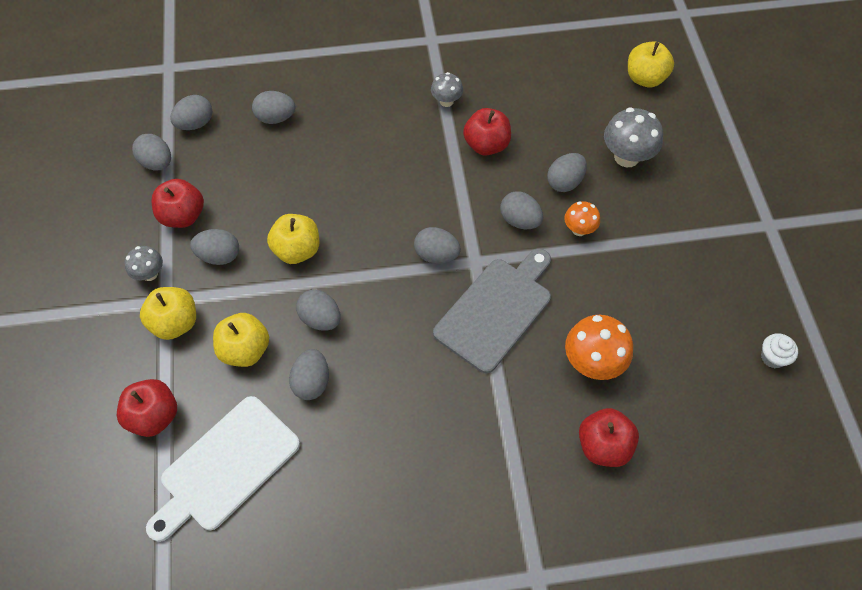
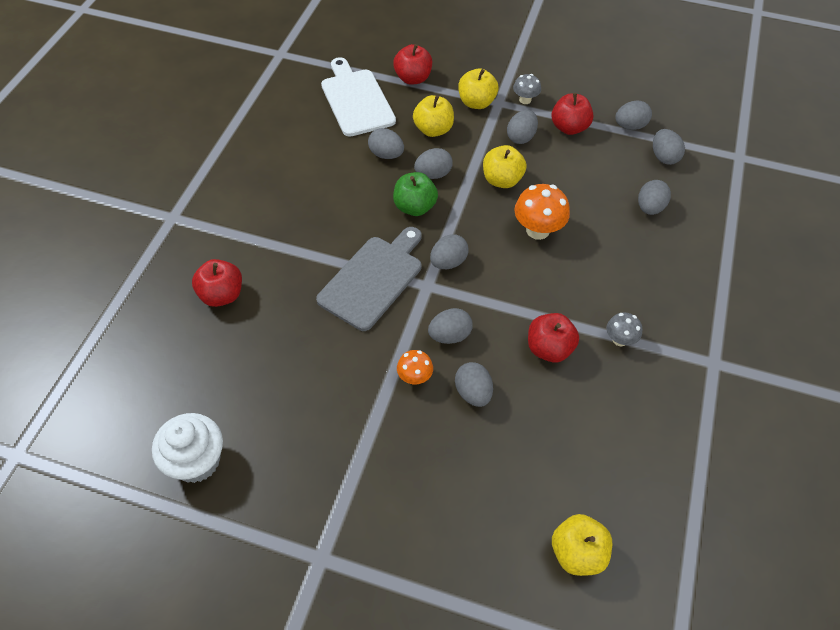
camera: 115 degrees right, 5 degrees down
grey cutting board [433,249,551,374] -> grey cutting board turned 120 degrees counterclockwise [316,227,421,331]
orange mushroom [565,315,633,380] -> orange mushroom moved to [514,184,570,240]
grey mushroom [604,108,663,167] -> none
white cupcake [761,333,798,368] -> white cupcake [152,413,223,483], size x1.94
none -> green apple [393,172,438,216]

